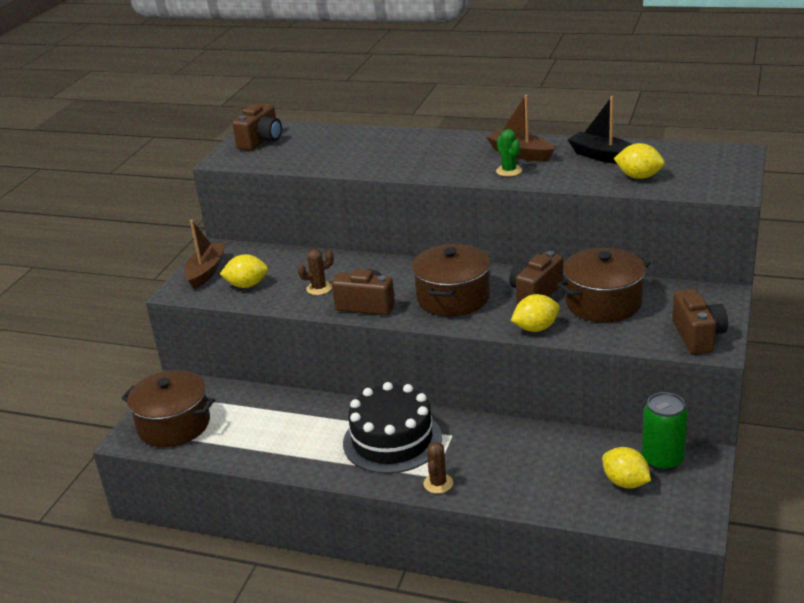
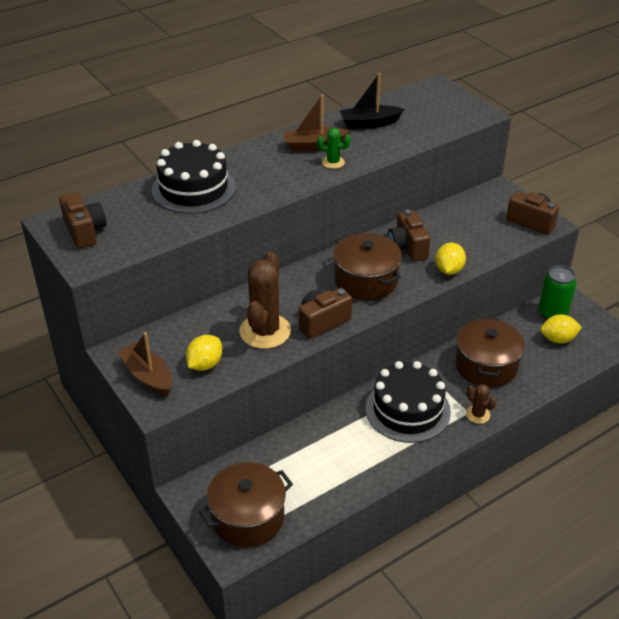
camera: 55 degrees left, 10 degrees up
brown cactus [298,249,334,295] -> brown cactus [239,252,291,349], size x2.08
brown pot [557,247,650,322] -> brown pot moved to [455,317,525,387]
yellow lemon [614,143,665,179] -> none
none -> black cake [152,140,236,214]

